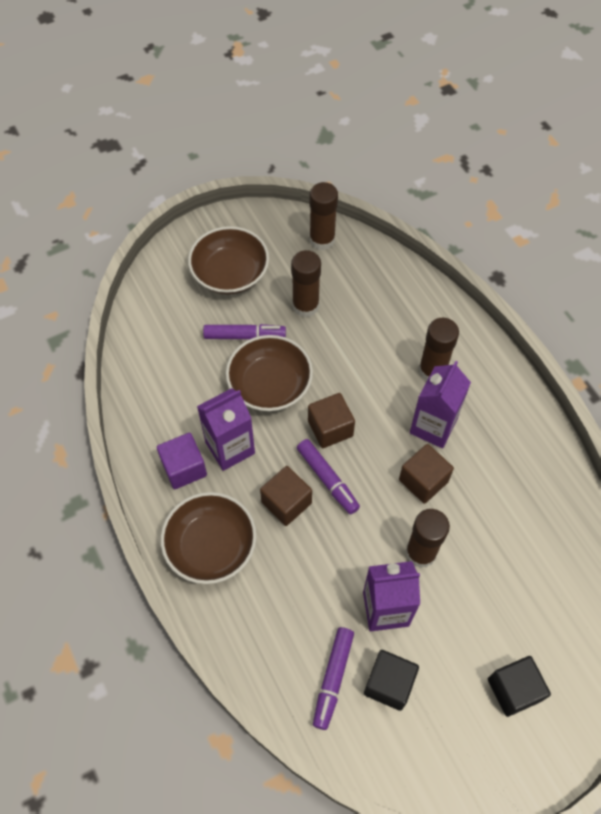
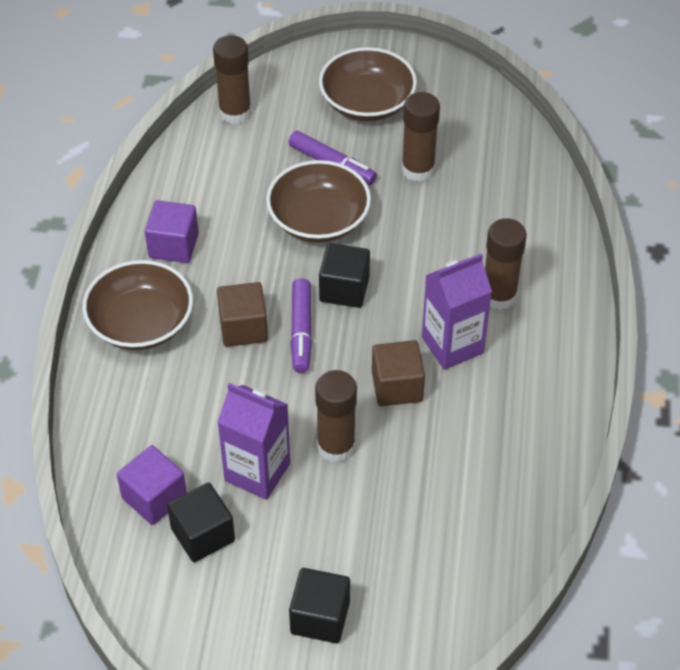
camera: 35 degrees right, 10 degrees down
purple carton [197,388,255,471] -> none
brown cube [308,393,355,448] -> black cube [319,243,370,308]
brown glue stick [309,182,338,250] -> brown glue stick moved to [213,35,251,124]
purple marker [313,627,354,730] -> purple cube [117,445,187,525]

